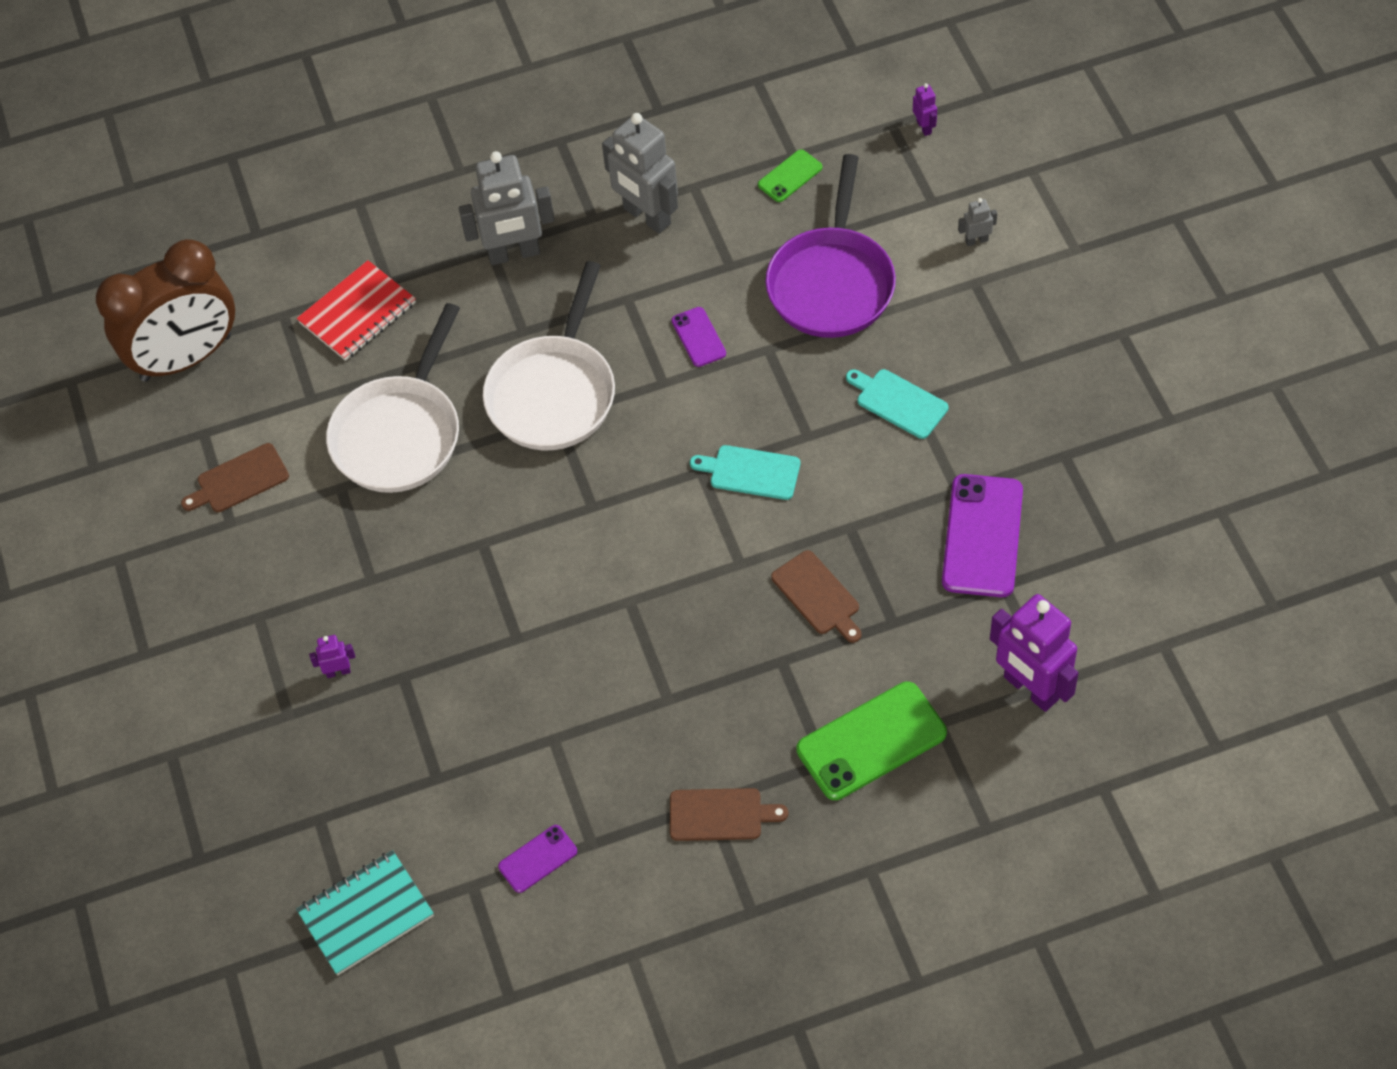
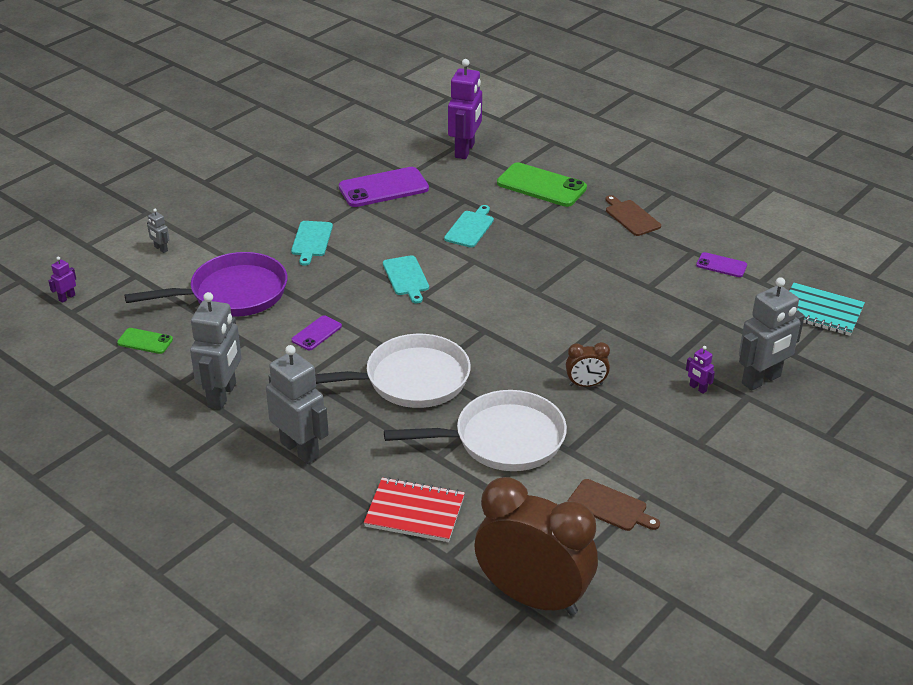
camera: 125 degrees left, 20 degrees down
brown cutting board [771,550,861,643] -> turquoise cutting board [444,205,494,248]
none -> brown clock [566,342,610,387]
none -> grey robot [739,277,805,391]

